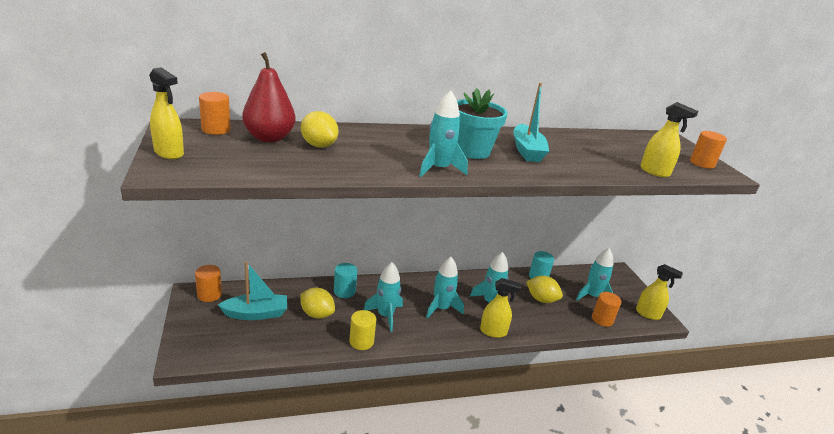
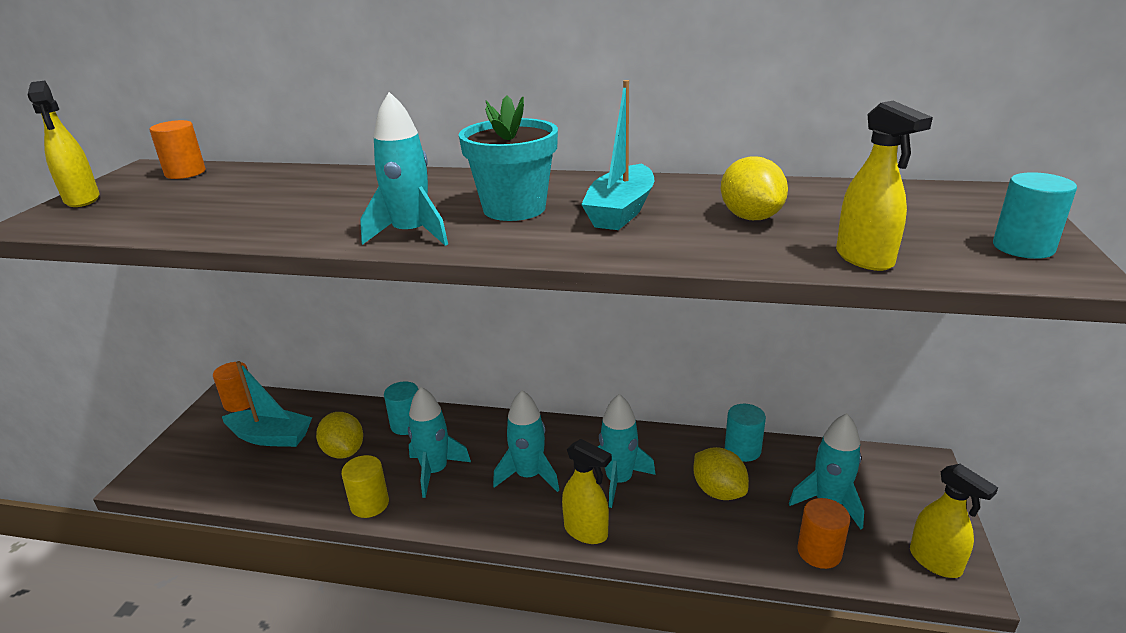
camera: 30 degrees right, 0 degrees up
red pear [243,52,296,142] -> none
yellow lemon [301,111,339,148] -> yellow lemon moved to [721,157,788,220]
orange cylinder [690,131,727,169] -> turquoise cylinder [993,172,1077,259]

